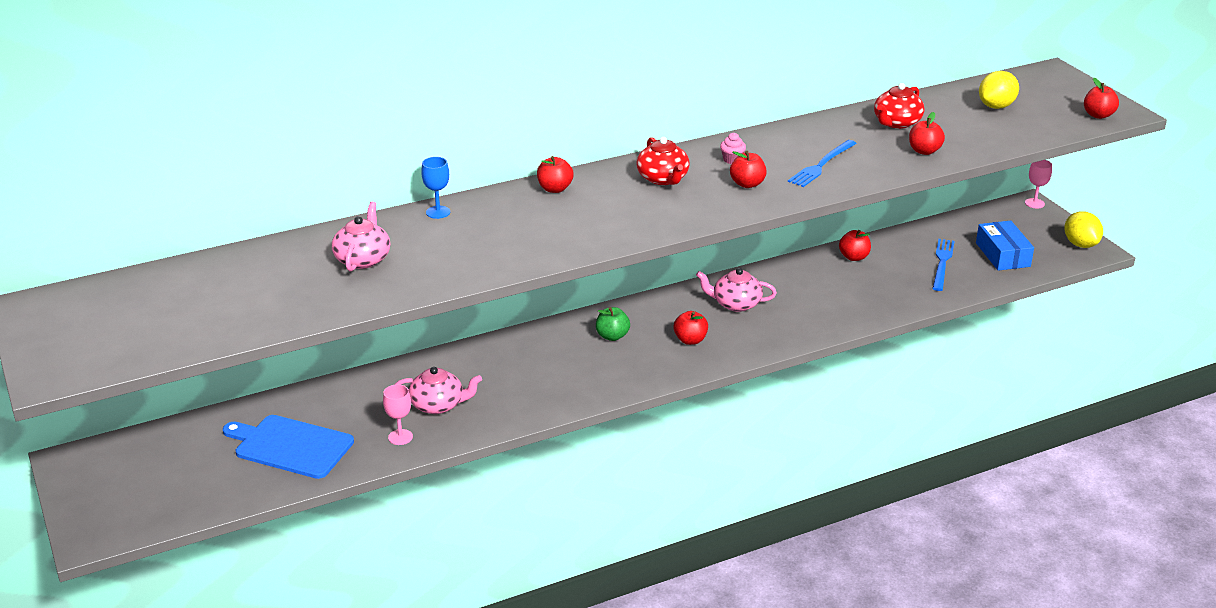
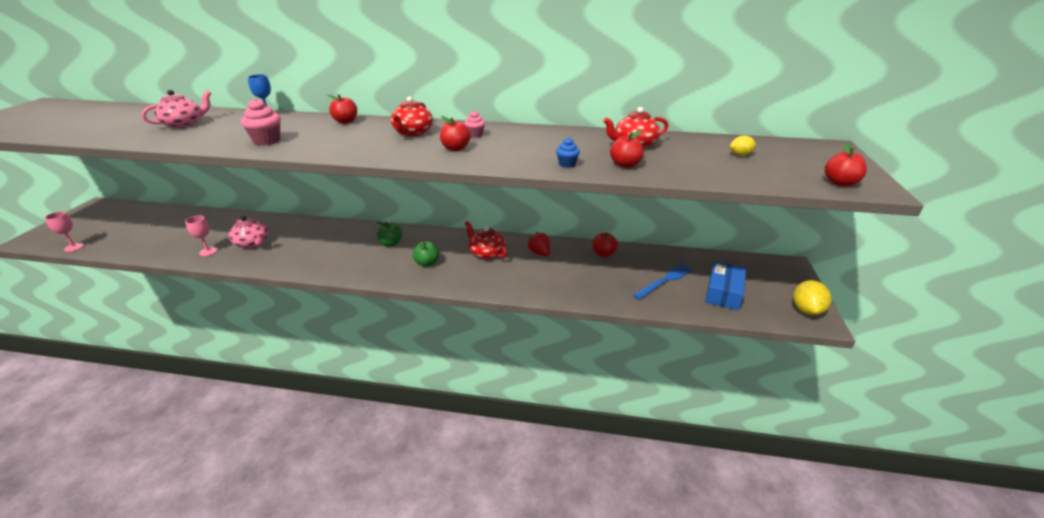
camera: 35 degrees right, 0 degrees up
blue cutting board [223,415,354,479] -> none
red apple [673,311,708,345] -> green apple [413,242,439,267]
pink teapot [696,268,777,312] -> red teapot [465,221,507,259]
blue fork [788,140,857,187] -> none
yellow lemon [979,71,1019,109] -> yellow lemon [730,136,756,156], size x0.56
pink goblet [1025,160,1052,208] -> pink goblet moved to [45,211,84,252]
none -> pink cupcake [241,98,281,145]
none -> red strawberry [528,232,550,256]
none -> blue cupcake [556,137,580,168]

